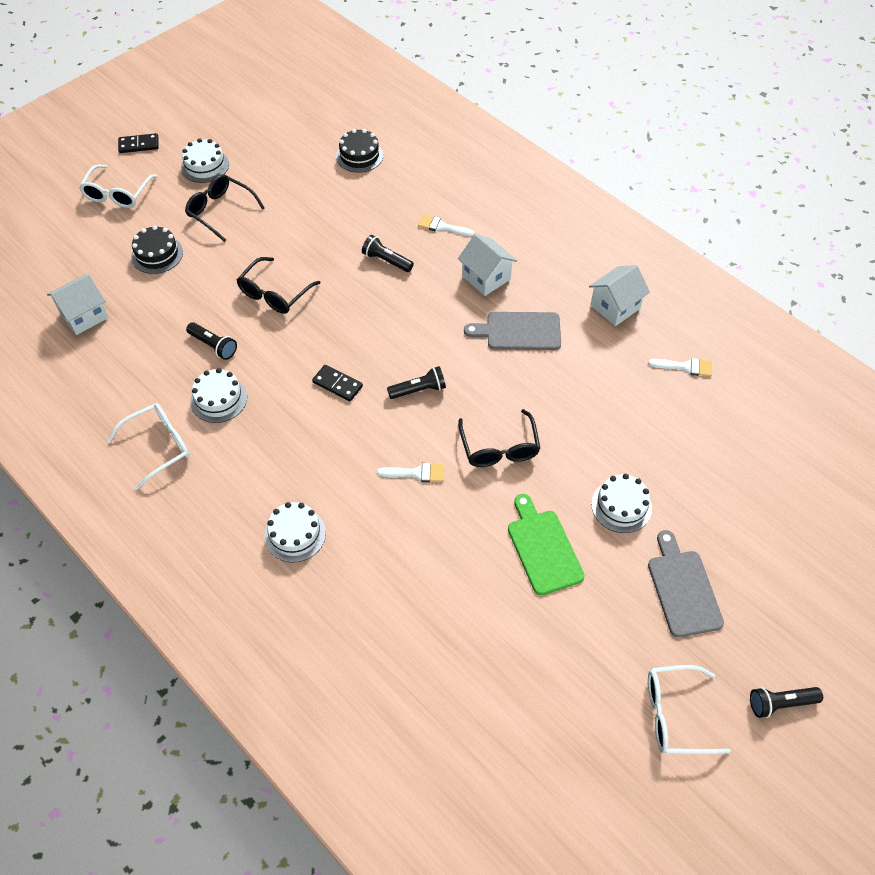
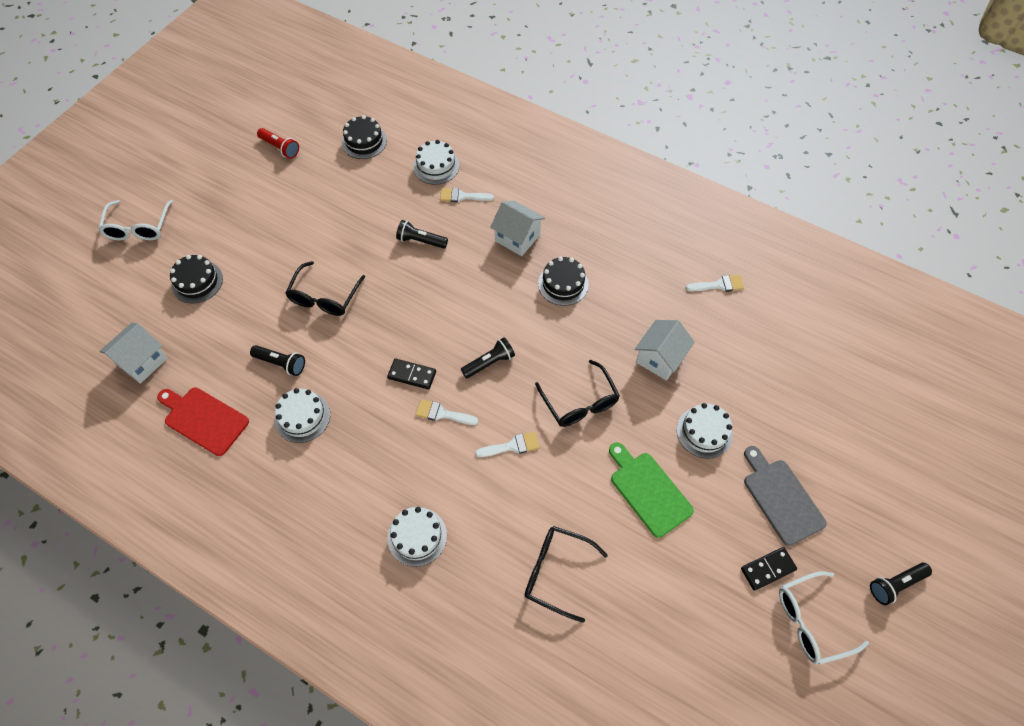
camera: 15 degrees left, 5 degrees up
white glasses [107,403,189,490] -> none
black domino [118,133,159,153] -> black domino moved to [741,547,797,591]
white cake [181,138,229,183] -> white cake moved to [413,140,459,185]
black glasses [185,174,265,242] -> black glasses moved to [525,526,608,623]
grey cutting board [464,312,561,350] -> black cake [538,256,589,306]
white house [589,265,650,326] -> white house moved to [635,320,695,381]
none -> red cutting board [157,387,249,456]
none -> red flashlight [257,128,299,159]
none -> white brush [415,399,478,425]

